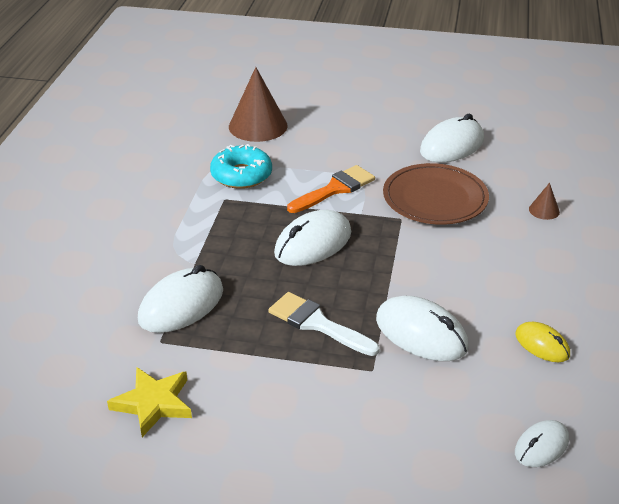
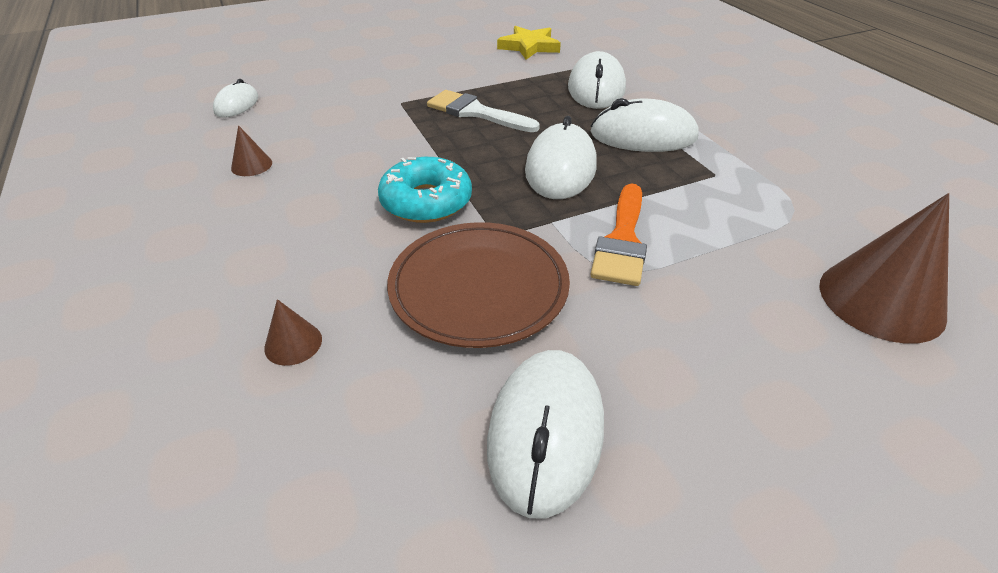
camera: 145 degrees right, 5 degrees up
turquoise donut [210,144,272,189] -> turquoise donut moved to [378,157,472,223]
white brush [268,292,380,356] -> white brush turned 150 degrees counterclockwise [427,90,540,132]
white mouse [376,296,469,361] -> white mouse moved to [590,98,699,152]
yellow mouse [515,322,570,362] -> brown cone [231,125,272,176]

